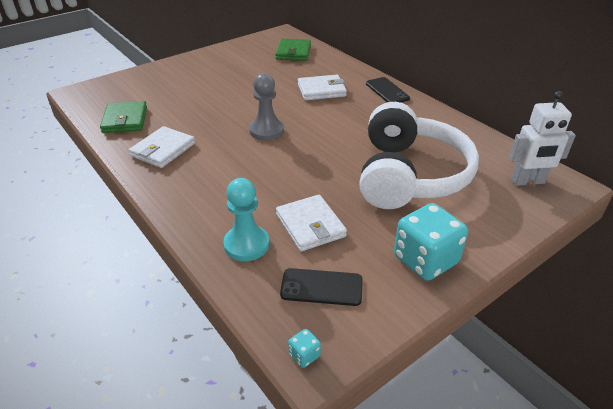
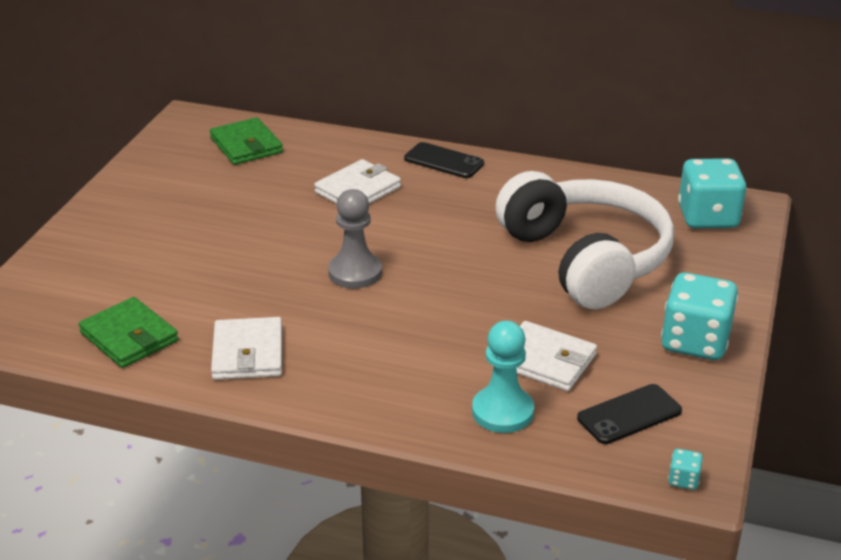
camera: 35 degrees left, 5 degrees down
white robot [509,91,576,186] -> turquoise dice [678,158,747,228]

